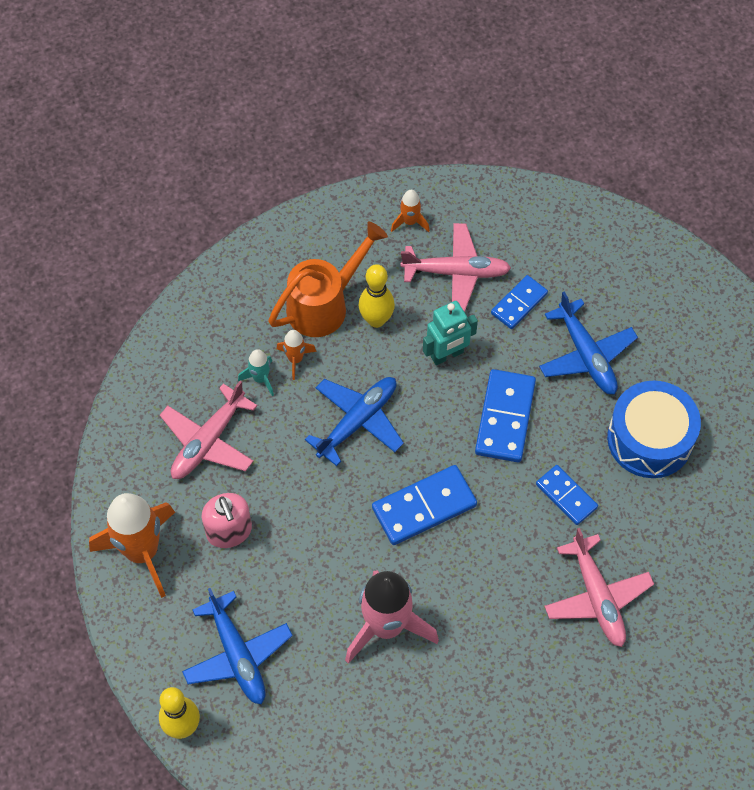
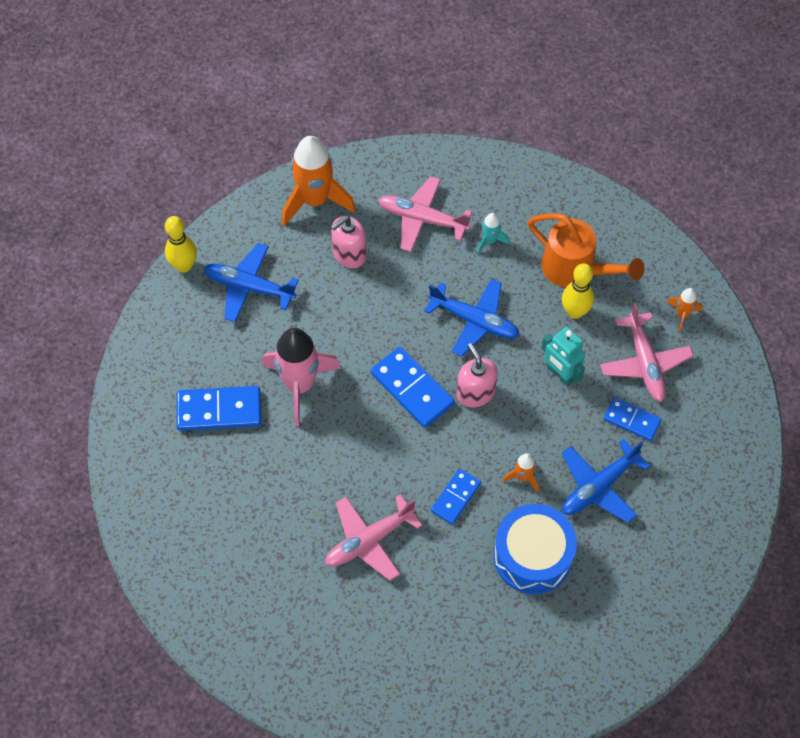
camera: 75 degrees right, 0 degrees up
blue plane [182,588,293,704] -> blue plane turned 60 degrees clockwise [204,243,299,322]
orange rocket [277,330,317,380] -> orange rocket moved to [503,453,539,492]
blue domino [475,369,536,462] -> blue domino moved to [177,386,261,431]
none -> pink soap dispenser [457,343,498,407]

